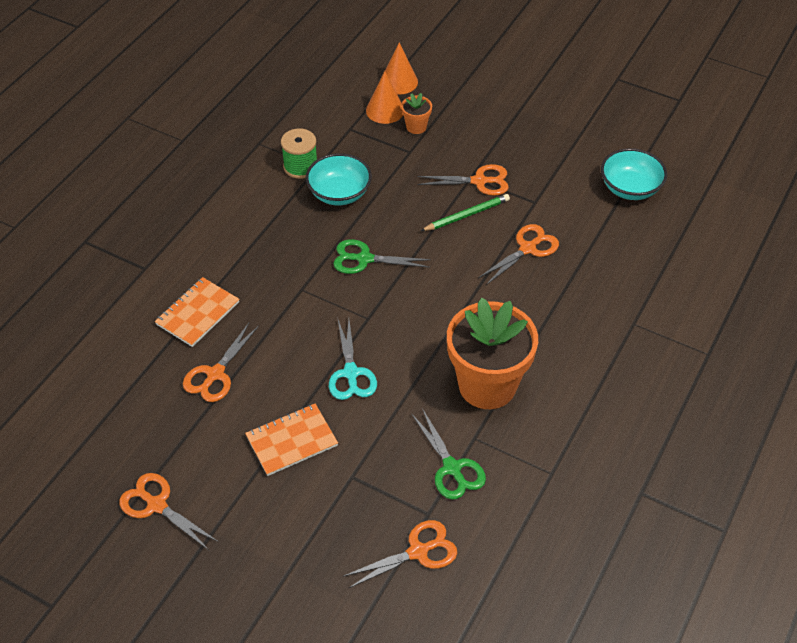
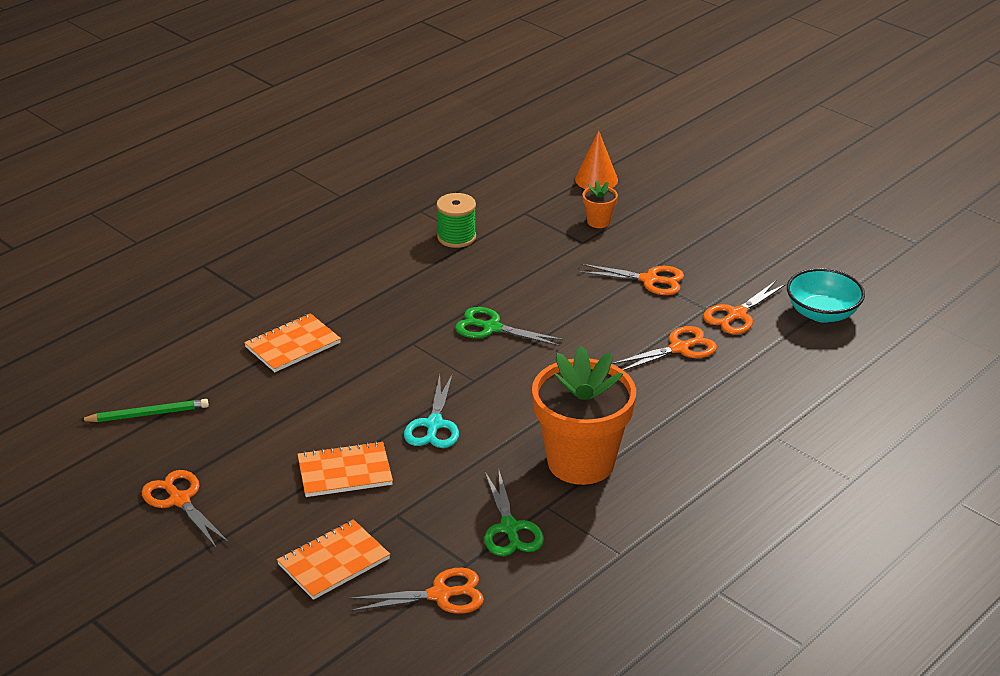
camera: 15 degrees right, 15 degrees down
orange scissors [183,323,259,402] -> orange scissors moved to [703,281,786,334]
turquoise bowl [306,153,372,205] -> none
orange cone [366,71,403,124] -> none
green pencil [421,194,510,231] -> green pencil moved to [80,399,209,422]
none -> orange notebook [277,519,390,600]

